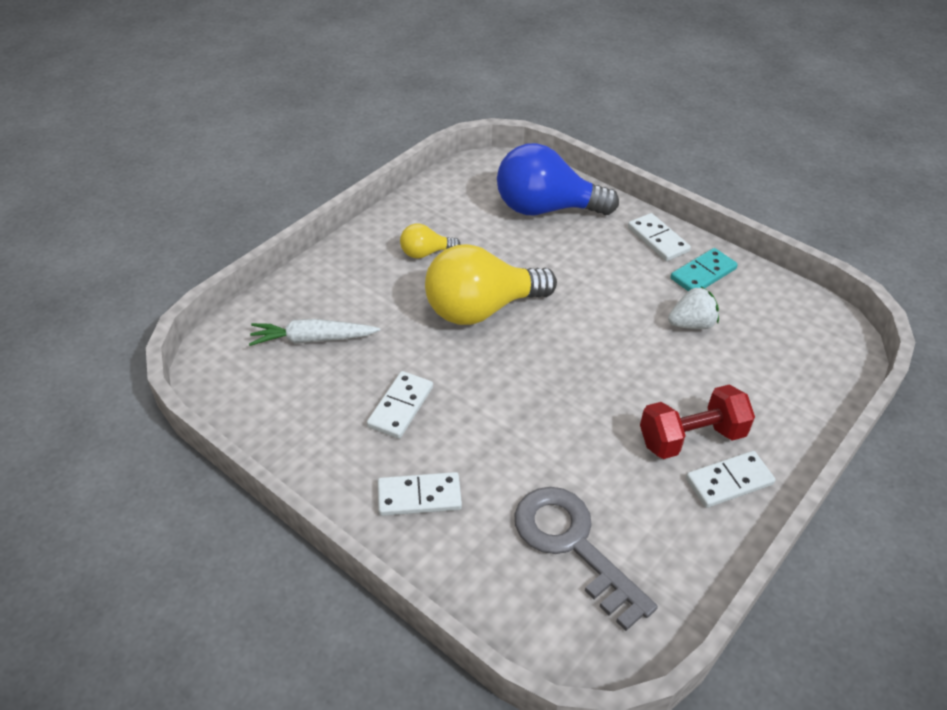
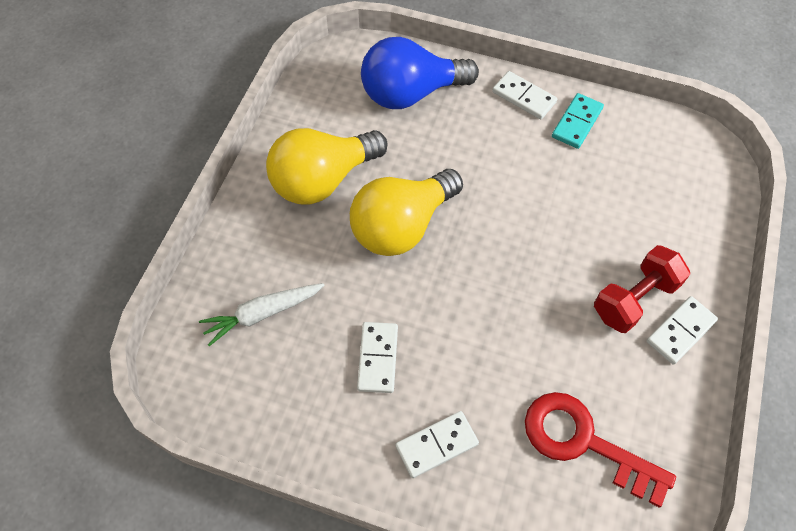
camera: 20 degrees left, 15 degrees up
yellow light bulb [400,223,461,259] -> yellow light bulb [266,128,388,205], size x2.13
grey key [514,487,658,631] -> red key [525,392,676,508]
white strawberry [668,287,719,329] -> none

